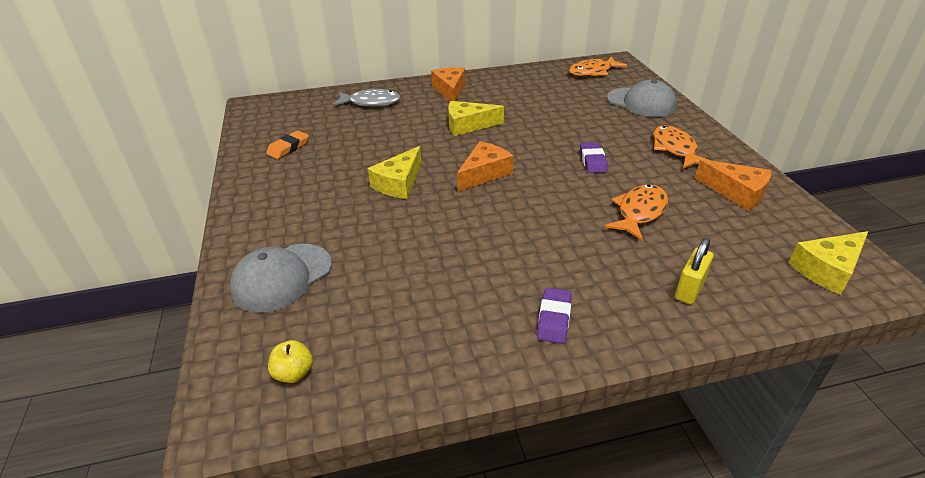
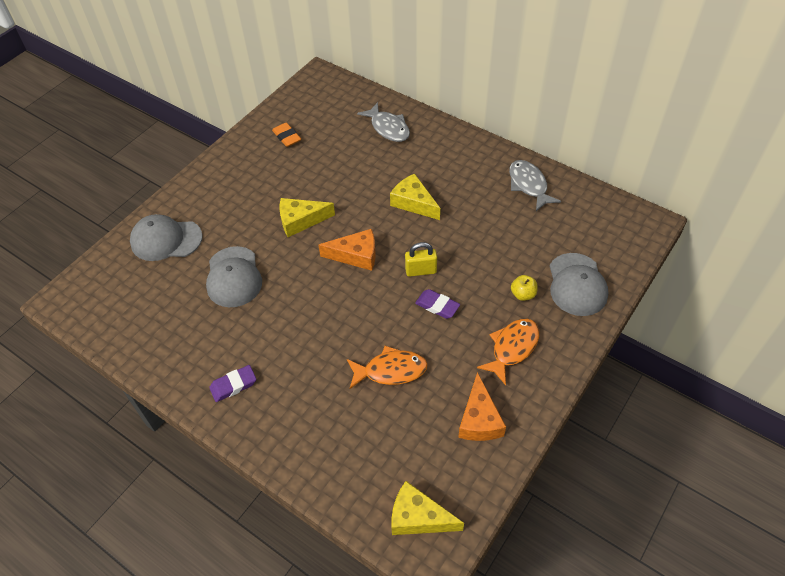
camera: 50 degrees right, 15 degrees up
orange eraser [266,130,309,159] -> orange eraser turned 60 degrees clockwise [272,123,301,147]
yellow apple [268,340,313,383] -> yellow apple moved to [511,275,537,301]
orange cheese [431,67,465,101] -> none
orange fish [569,57,627,76] -> none
purple eraser [580,142,608,173] -> purple eraser turned 75 degrees clockwise [415,289,460,319]
yellow padlock [675,238,714,304] -> yellow padlock moved to [405,242,437,277]
none -> grey cap [206,246,262,307]
none -> grey fish [509,160,561,211]

